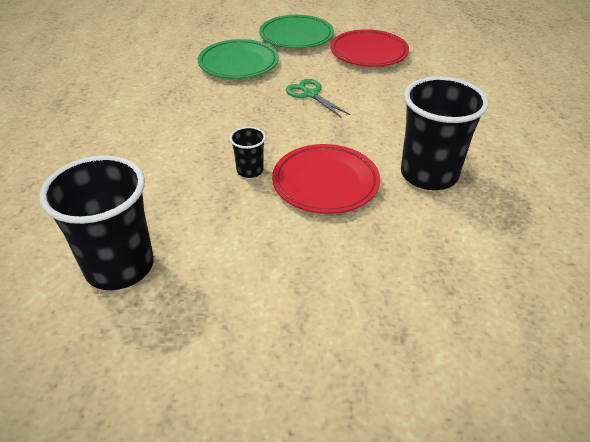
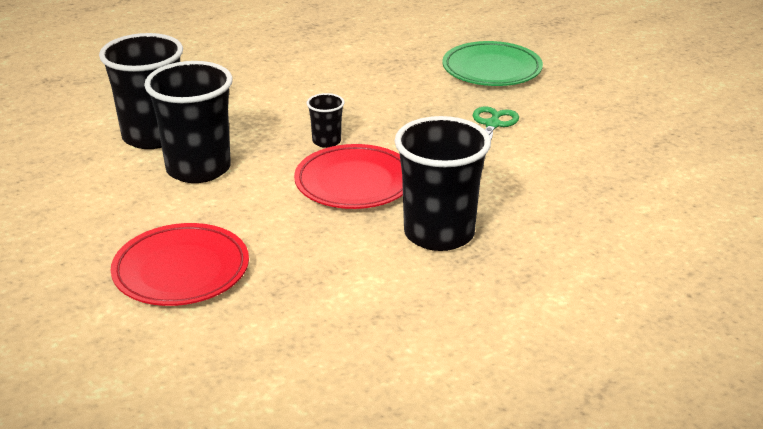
camera: 55 degrees right, 10 degrees down
green plate [259,15,334,49] -> none
red plate [330,29,409,67] -> red plate moved to [111,223,249,306]
none -> black cup [144,61,233,183]

